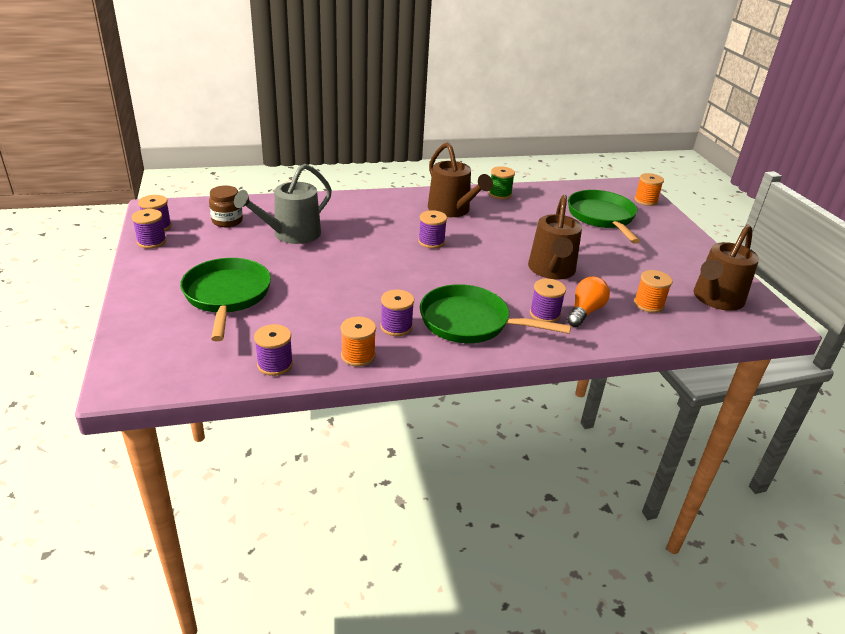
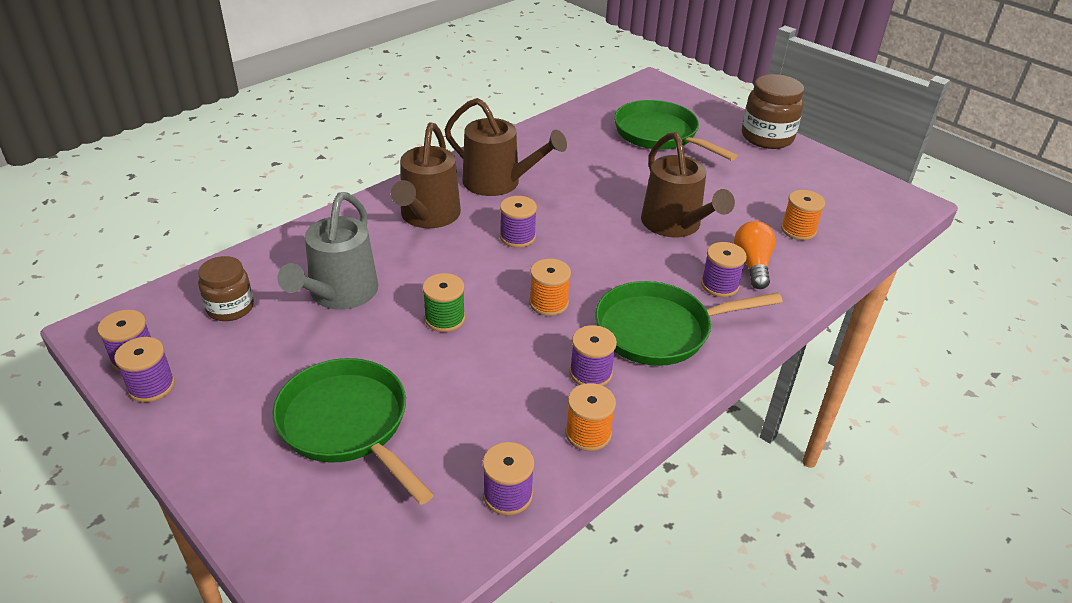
camera: 30 degrees left, 5 degrees up
green spool [488,166,515,199] -> green spool moved to [423,273,465,332]
orange spool [634,173,664,206] -> orange spool moved to [529,259,571,316]
brown watering can [693,225,759,311] -> brown watering can moved to [391,122,461,228]
none -> brown jar [742,74,804,149]

